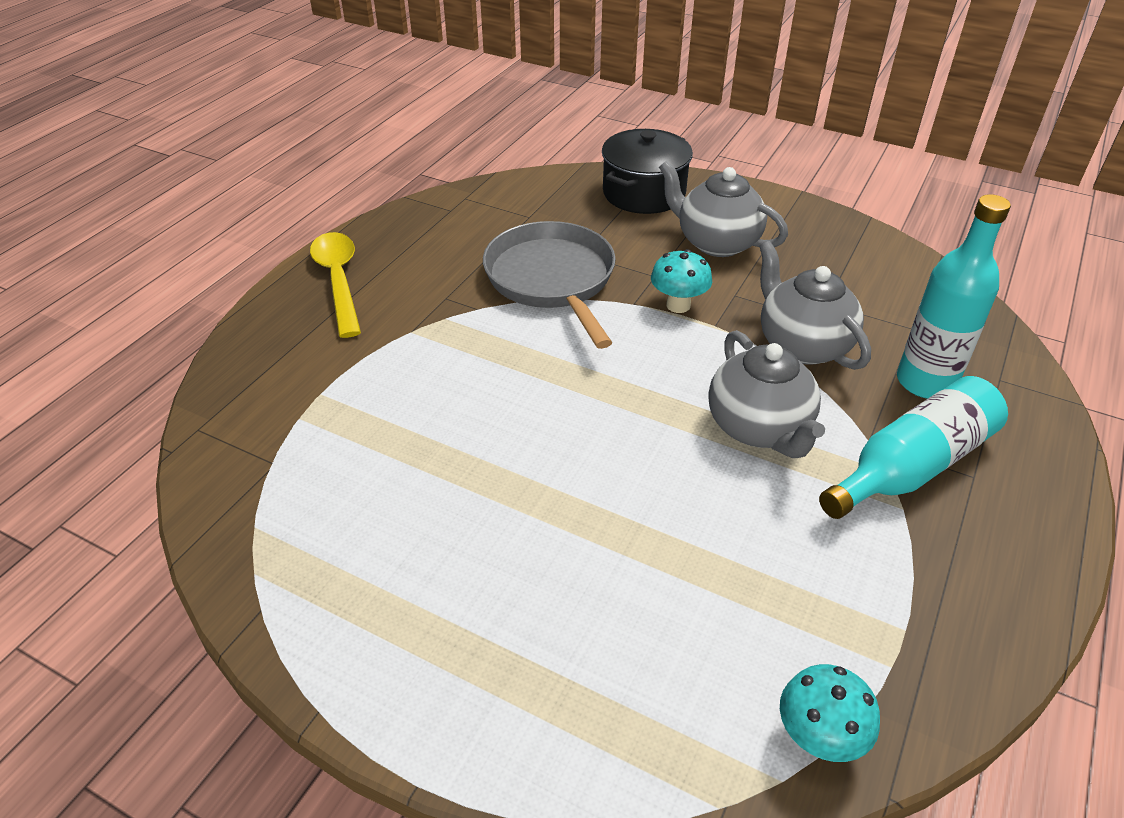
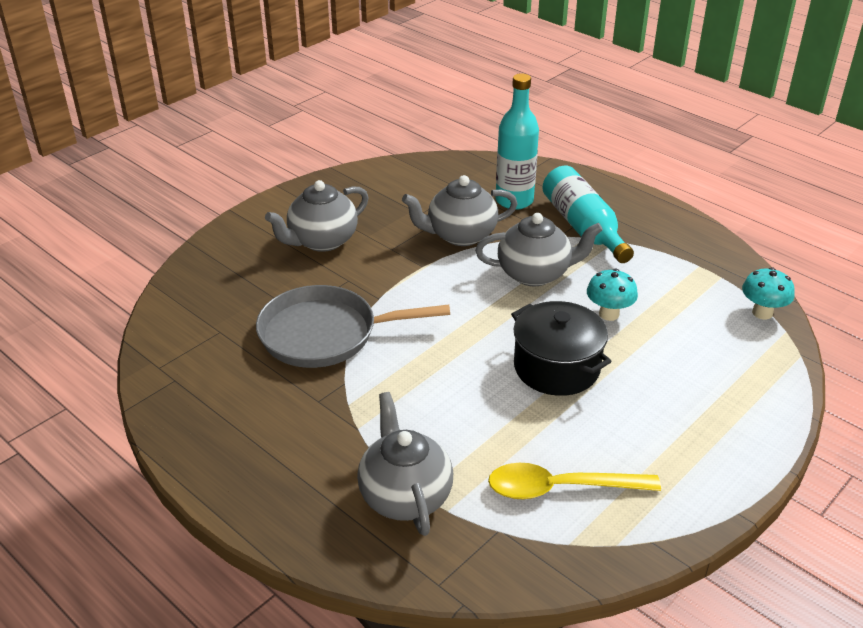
camera: 75 degrees left, 5 degrees down
yellow spoon [310,232,361,338] -> yellow spoon moved to [488,463,661,499]
black pot [602,129,693,214] -> black pot moved to [511,301,612,396]
turquoise mushroom [651,249,712,313] -> turquoise mushroom moved to [587,269,638,321]
none -> grey teapot [357,392,453,536]

